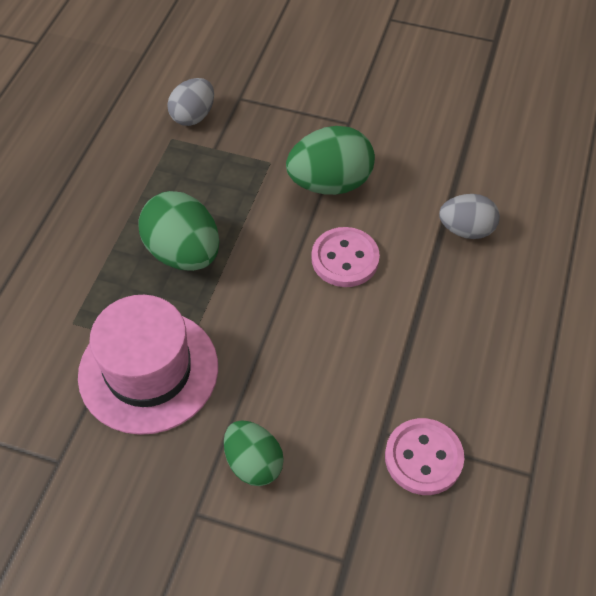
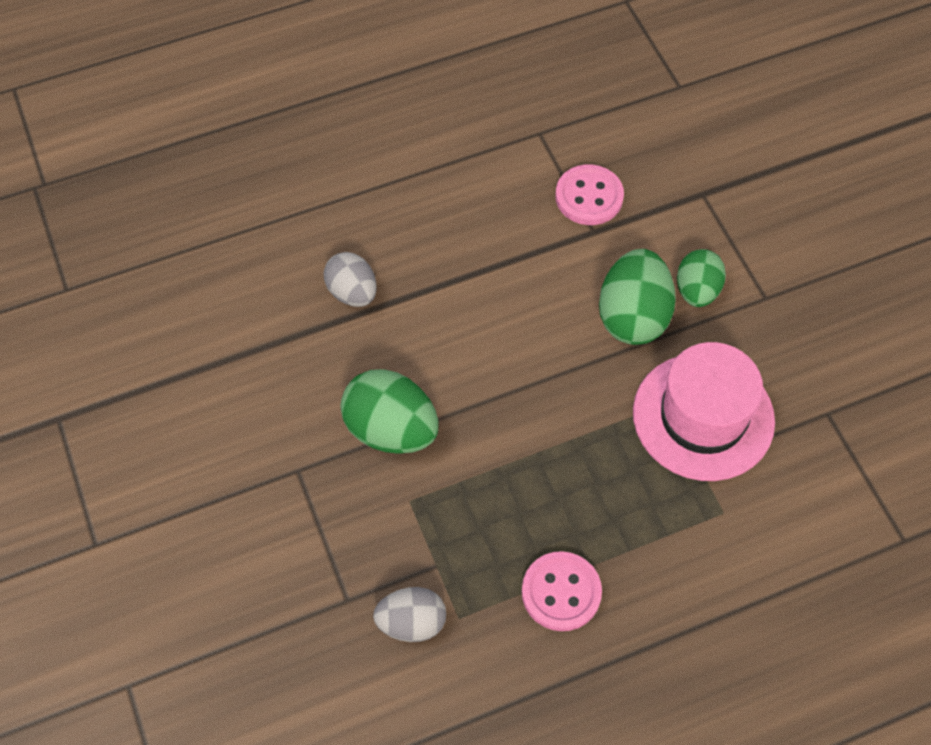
camera: 130 degrees left, 5 degrees up
green egg [138,191,219,271] -> green egg moved to [599,249,676,345]
pink button [311,227,380,287] -> pink button moved to [522,551,602,631]

